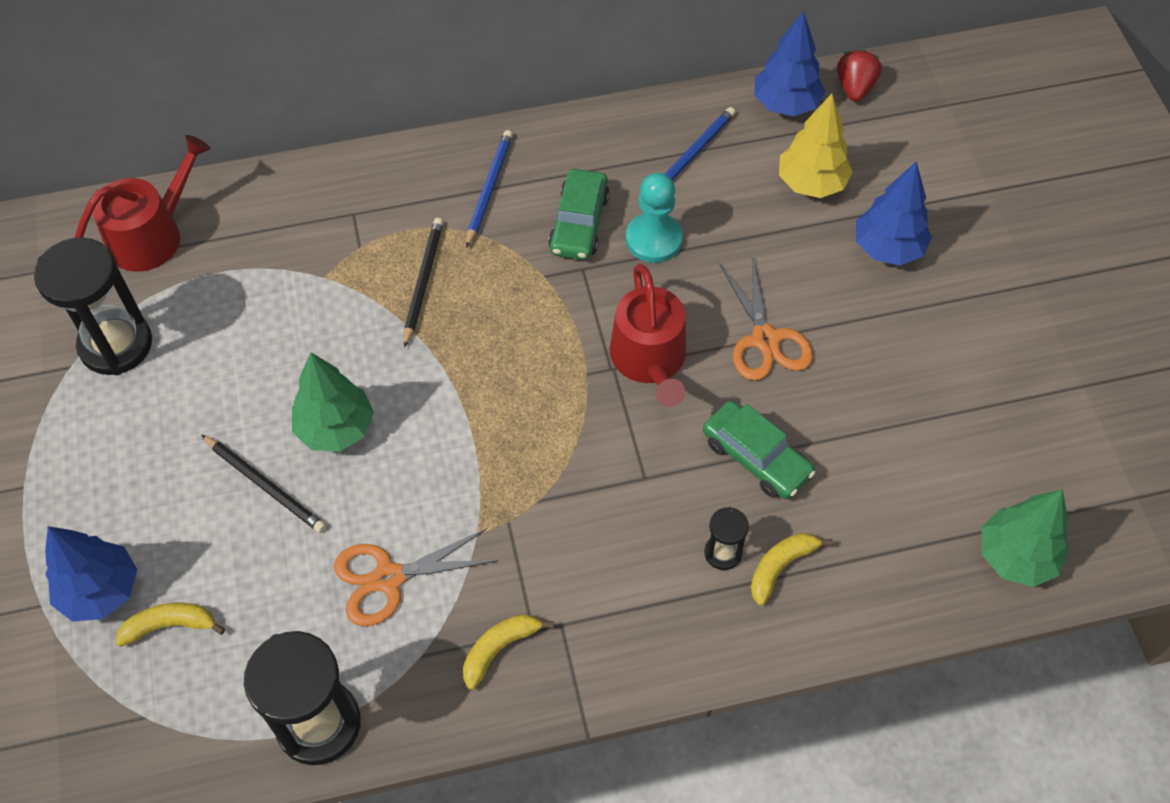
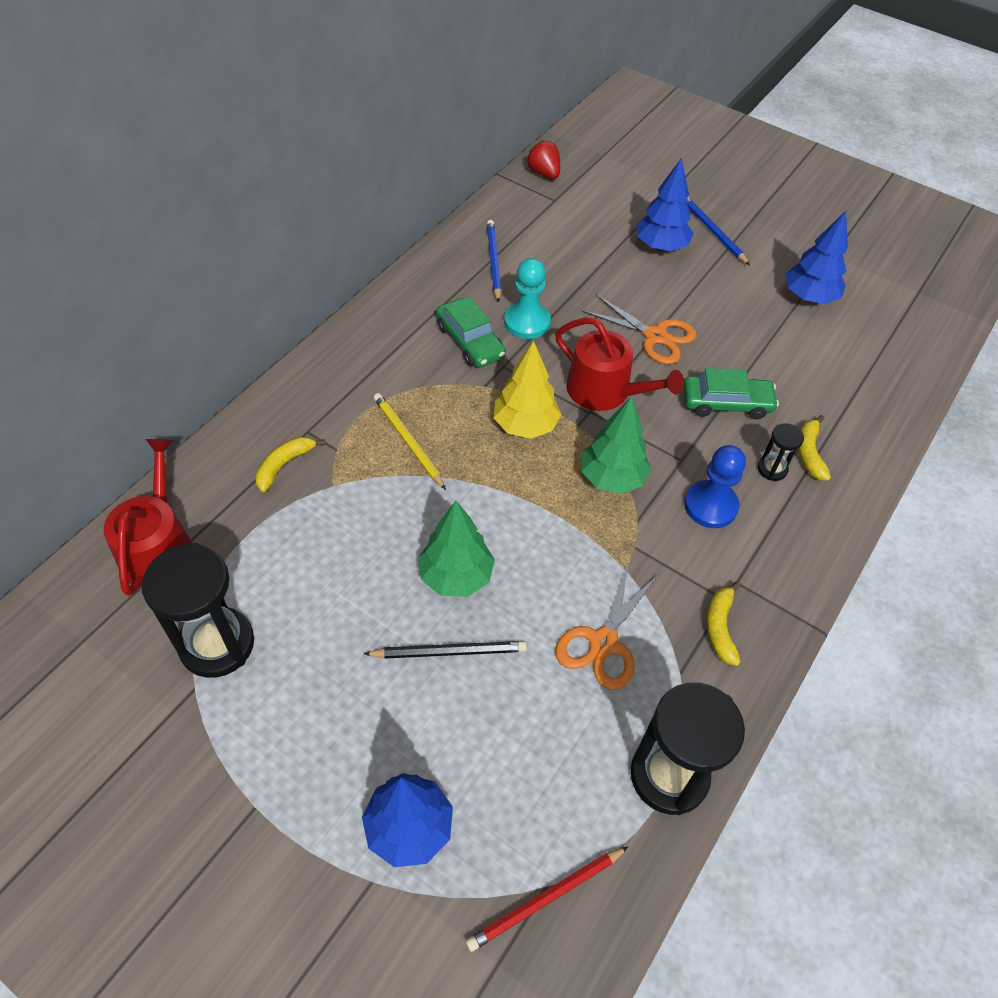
camera: 45 degrees left, 5 degrees down
yellow banana [116,603,225,647] -> yellow banana moved to [255,437,325,492]
black pencil [404,218,443,348] -> yellow pencil [373,393,446,490]
blue pencil [466,130,513,248] -> blue pencil moved to [686,197,750,265]
blue tree [754,11,825,116] -> blue tree moved to [786,210,848,304]
yellow tree [779,94,853,198] -> yellow tree moved to [494,341,561,439]
green tree [981,489,1069,587] -> green tree moved to [581,396,651,494]
none -> red pencil [466,847,628,952]
none -> blue pawn [684,445,746,528]

